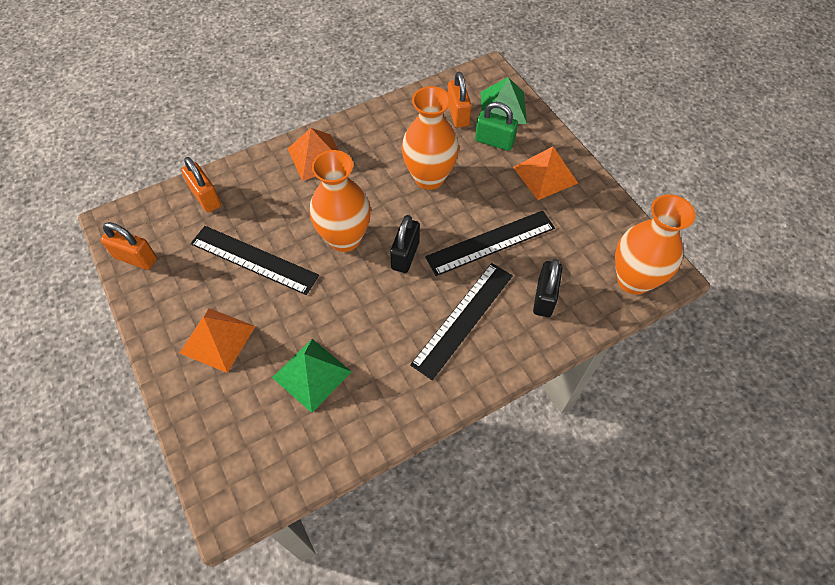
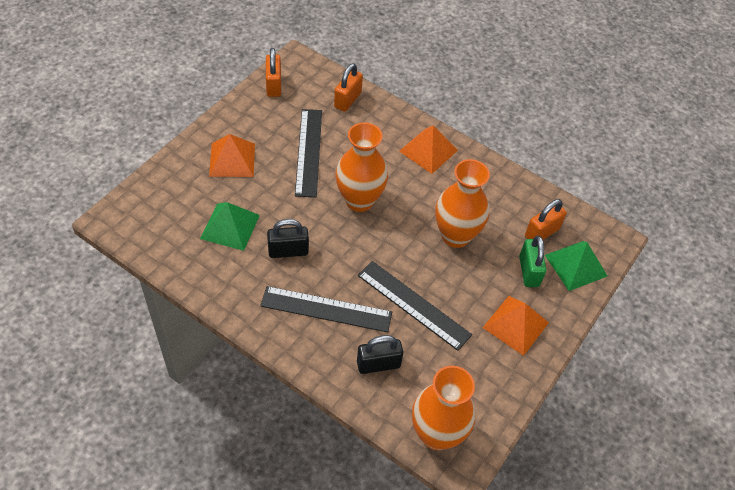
camera: 60 degrees right, 5 degrees down
black padlock [390,215,420,273] -> black padlock moved to [267,219,309,258]

